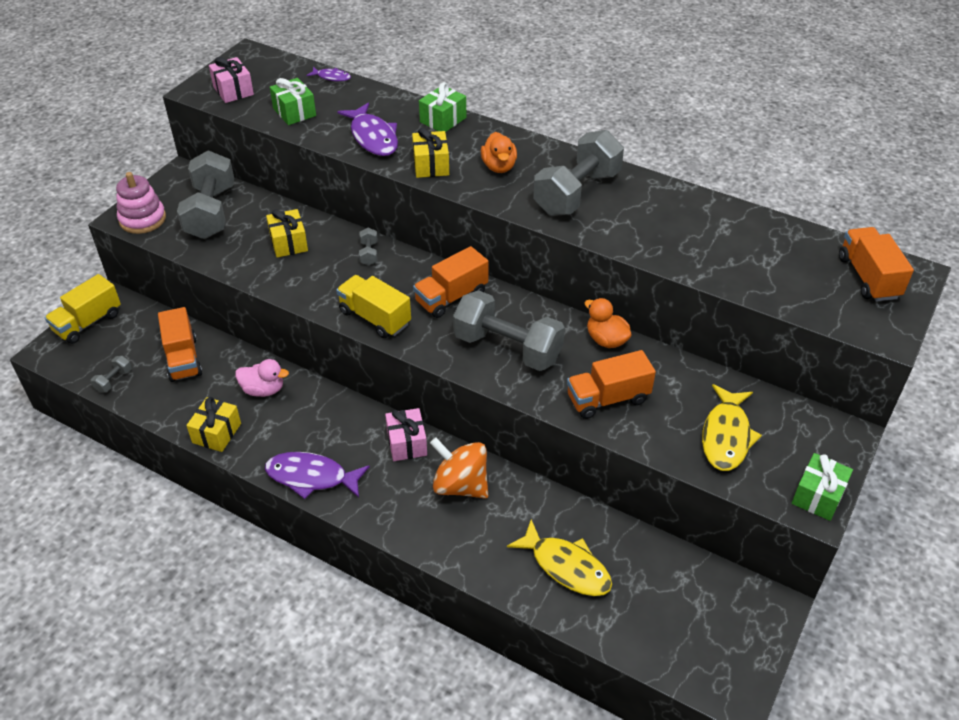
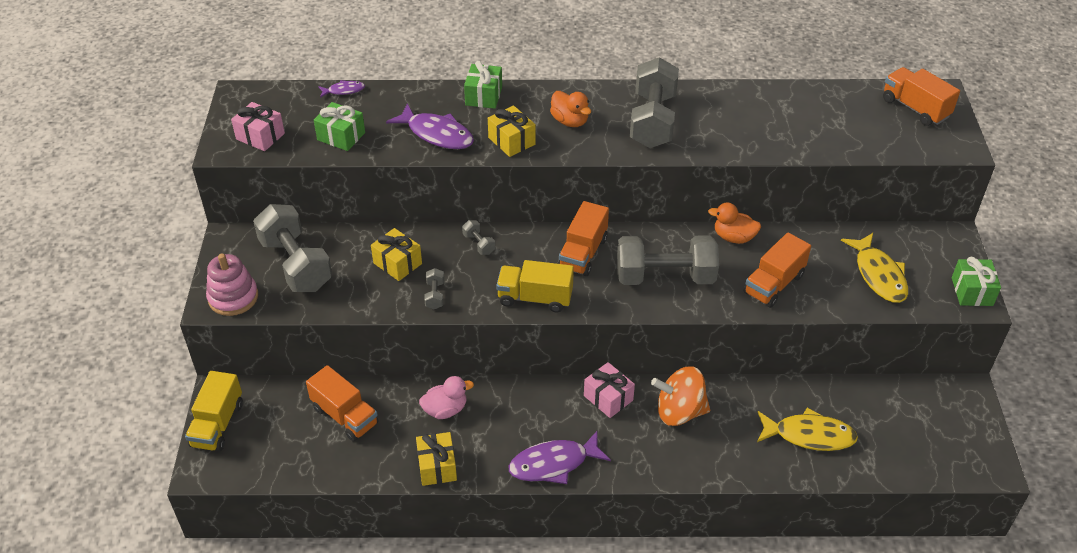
camera: 30 degrees left, 0 degrees up
grey dumbbell [91,356,132,393] -> grey dumbbell moved to [424,268,444,309]

